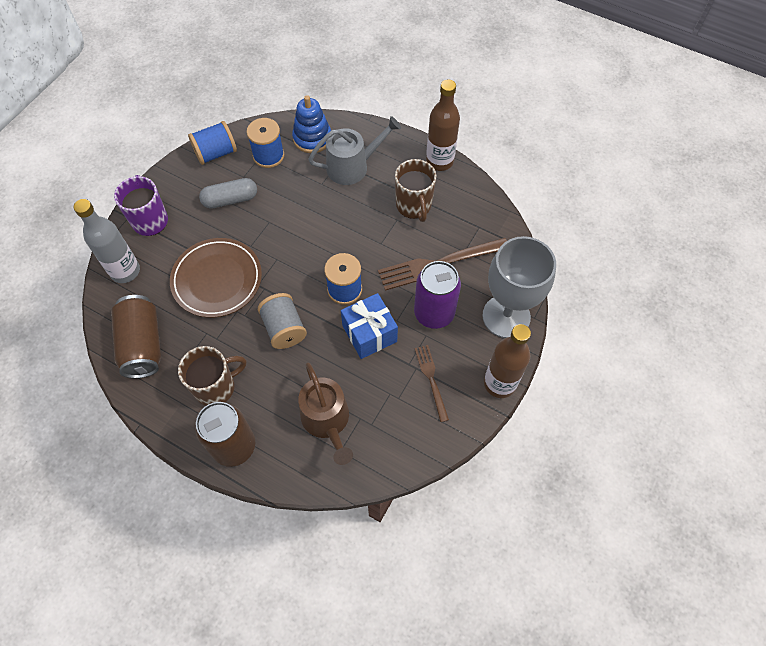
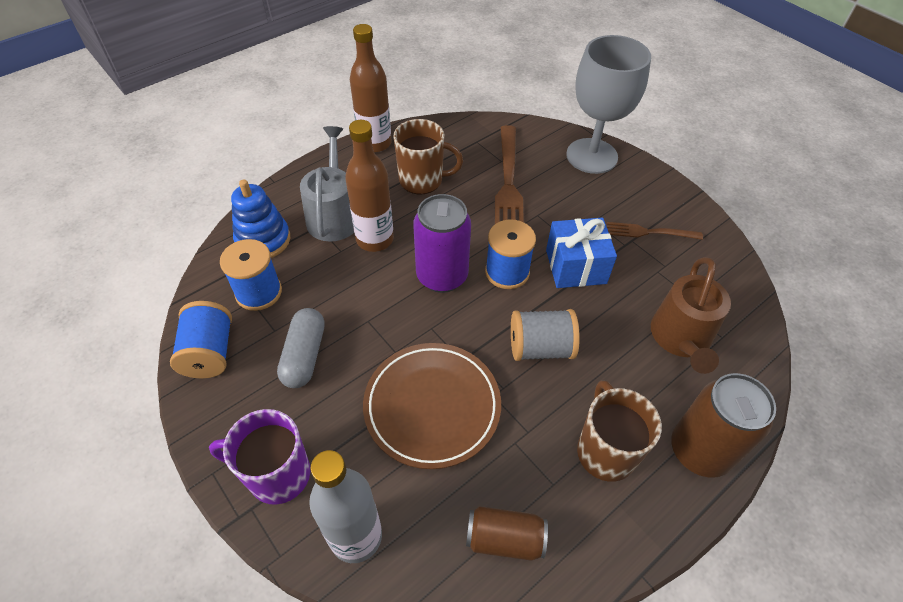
camera: 70 degrees left, 10 degrees down
brown can [111,295,161,378] -> brown can [466,506,548,561], size x0.62
brown watering can [298,363,353,465] -> brown watering can turned 105 degrees clockwise [651,257,731,374]
purple can [414,261,461,329] -> purple can moved to [413,194,471,293]
brown bottle [484,324,531,398] -> brown bottle moved to [345,120,394,252]

